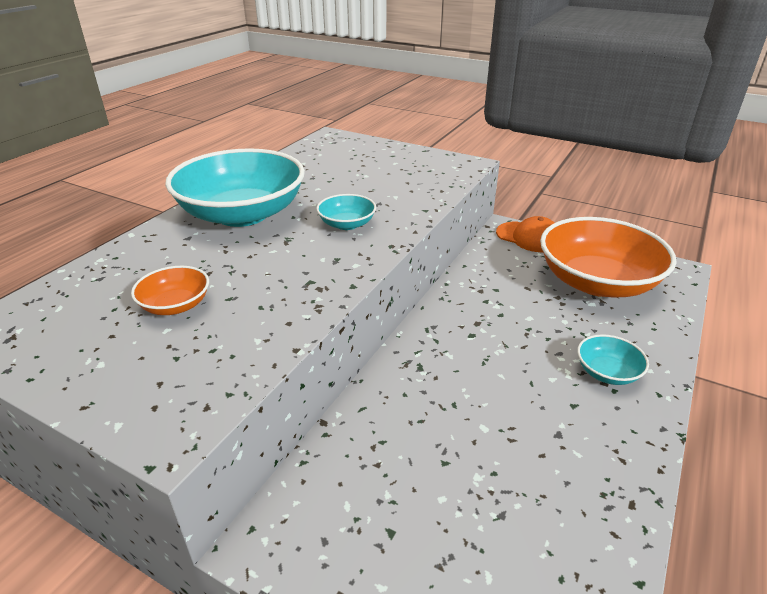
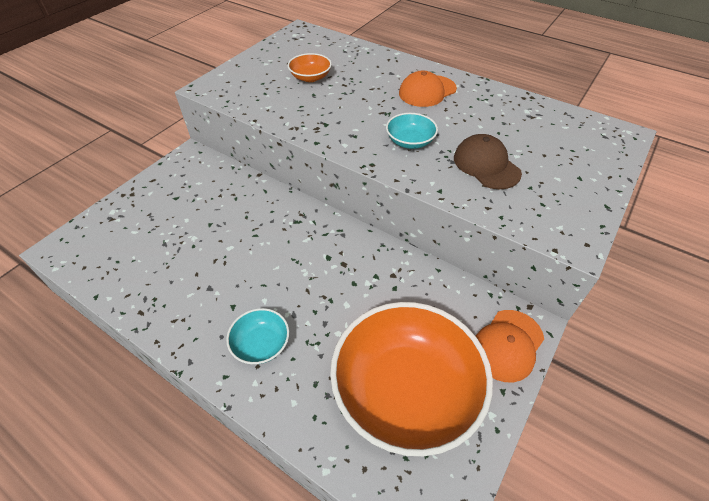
camera: 95 degrees right, 15 degrees up
turquoise bowl [165,148,305,227] -> orange cap [399,71,457,107]
none -> brown cap [454,134,522,189]

